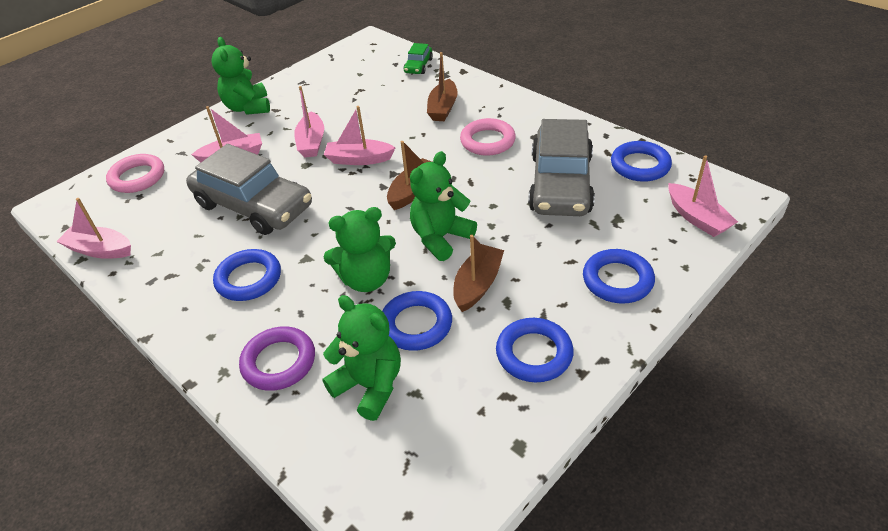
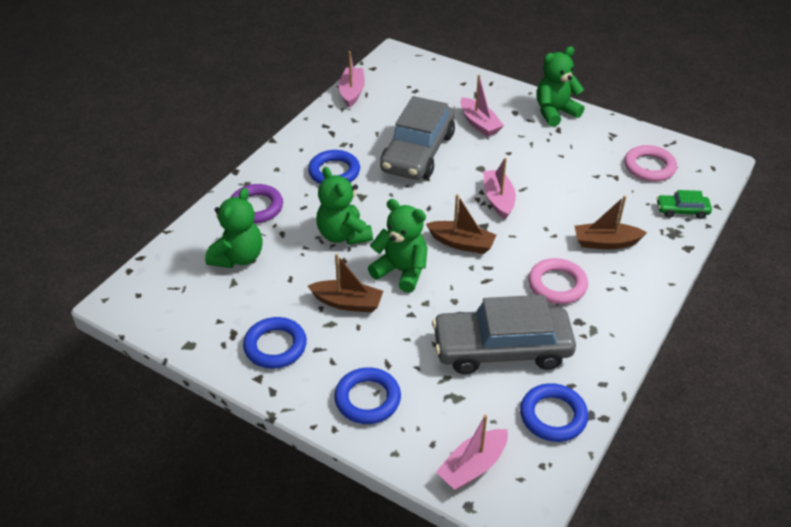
camera: 75 degrees right, 0 degrees up
pink ring [106,154,164,193] -> pink ring moved to [624,145,677,182]
pink boat [294,86,324,157] -> none
blue ring [382,291,452,351] -> none

